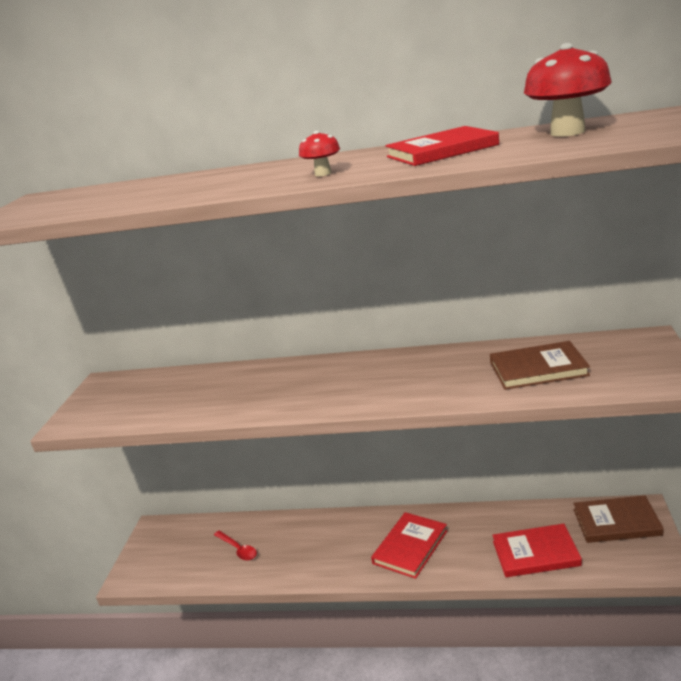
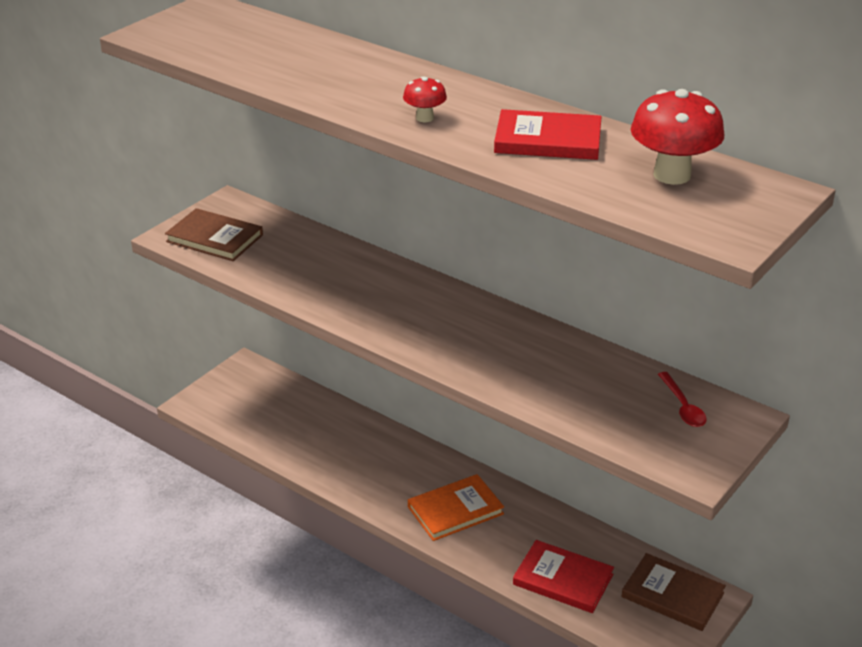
camera: 25 degrees right, 10 degrees up
red spoon [214,531,257,561] -> red spoon moved to [658,372,707,427]
red book [371,512,447,579] -> orange book [408,474,504,541]
brown book [490,341,590,390] -> brown book moved to [165,208,263,261]

